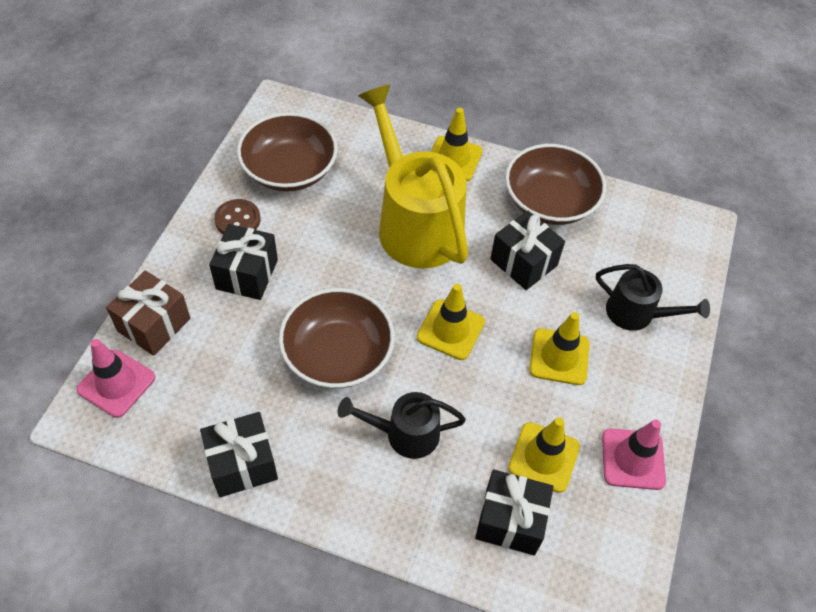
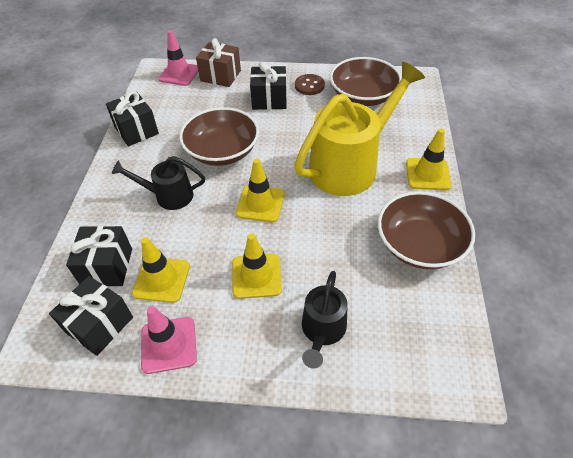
camera: 80 degrees right, 5 degrees down
black watering can [338,392,466,459] -> black watering can turned 75 degrees counterclockwise [112,156,205,210]
black gift [490,210,565,290] -> black gift moved to [49,276,133,356]

